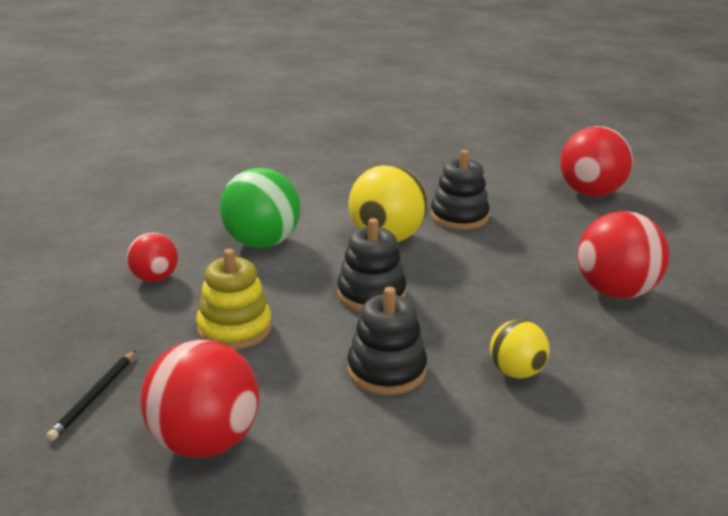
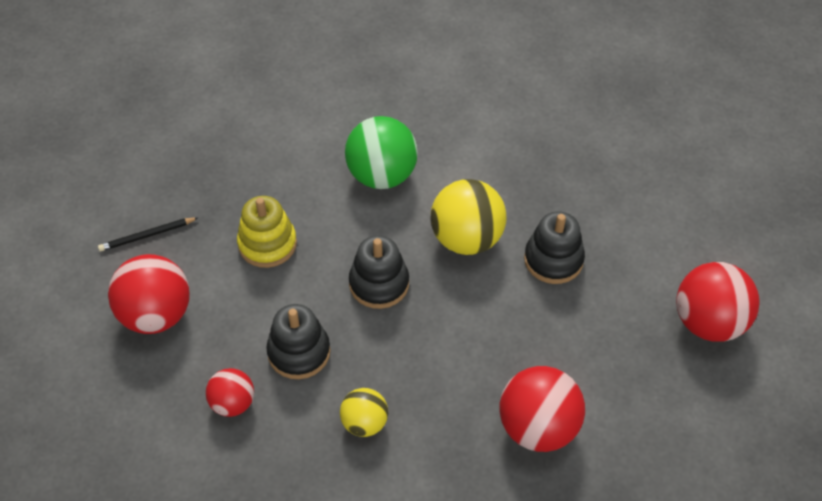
camera: 50 degrees right, 25 degrees up
red ball [127,232,178,282] -> red ball moved to [206,368,254,417]

